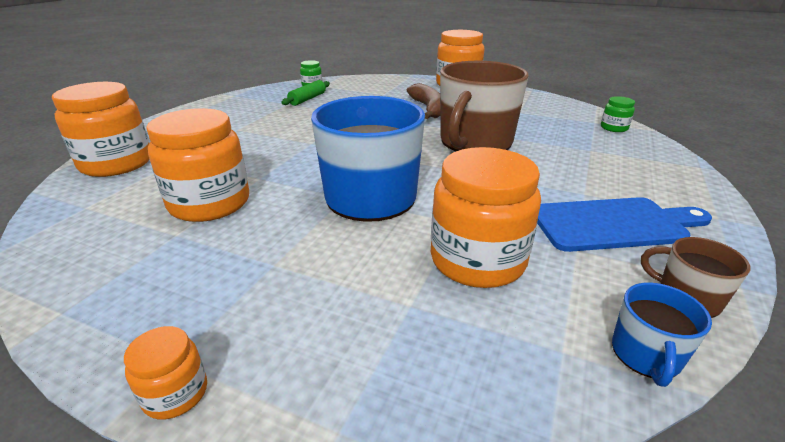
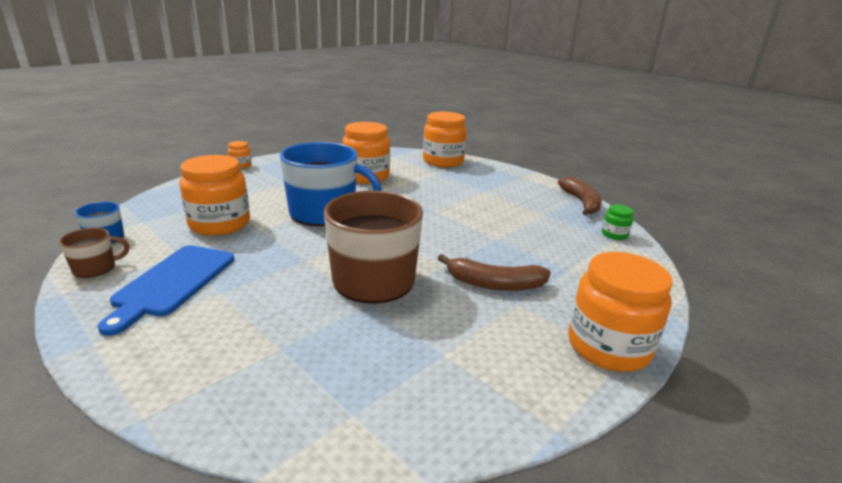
camera: 110 degrees right, 5 degrees down
green rolling pin [281,80,330,106] -> none
green jar [601,96,635,132] -> none
none -> brown banana [558,177,602,215]

